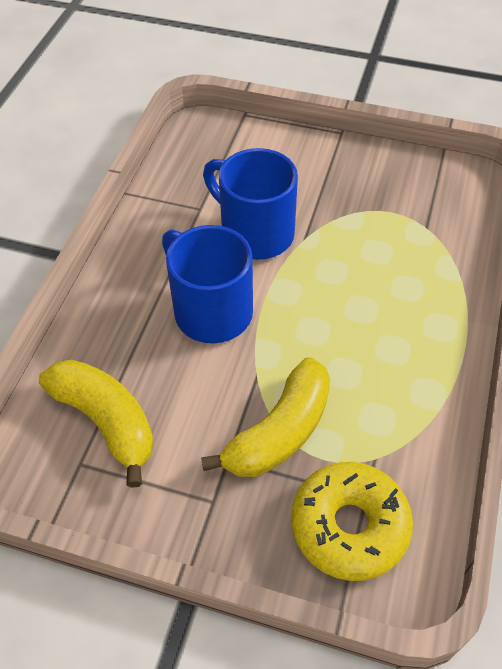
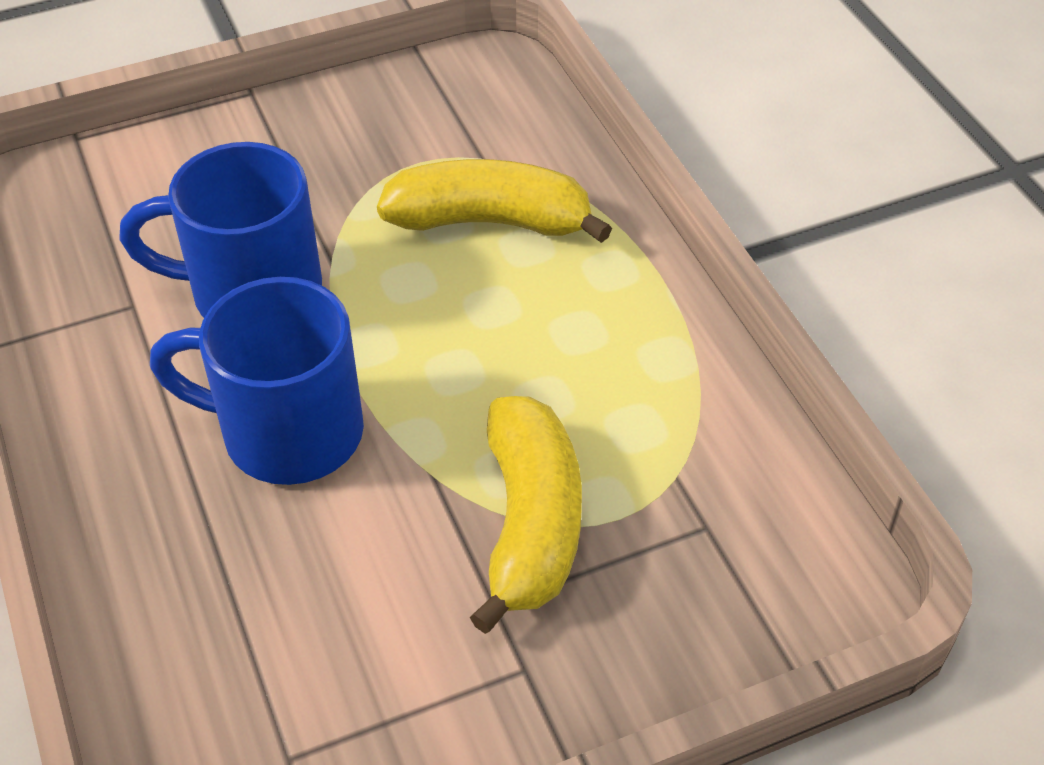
camera: 40 degrees left, 5 degrees down
yellow banana [39,359,154,488] -> yellow banana moved to [377,159,612,243]
yellow donut [291,462,413,581] -> none

